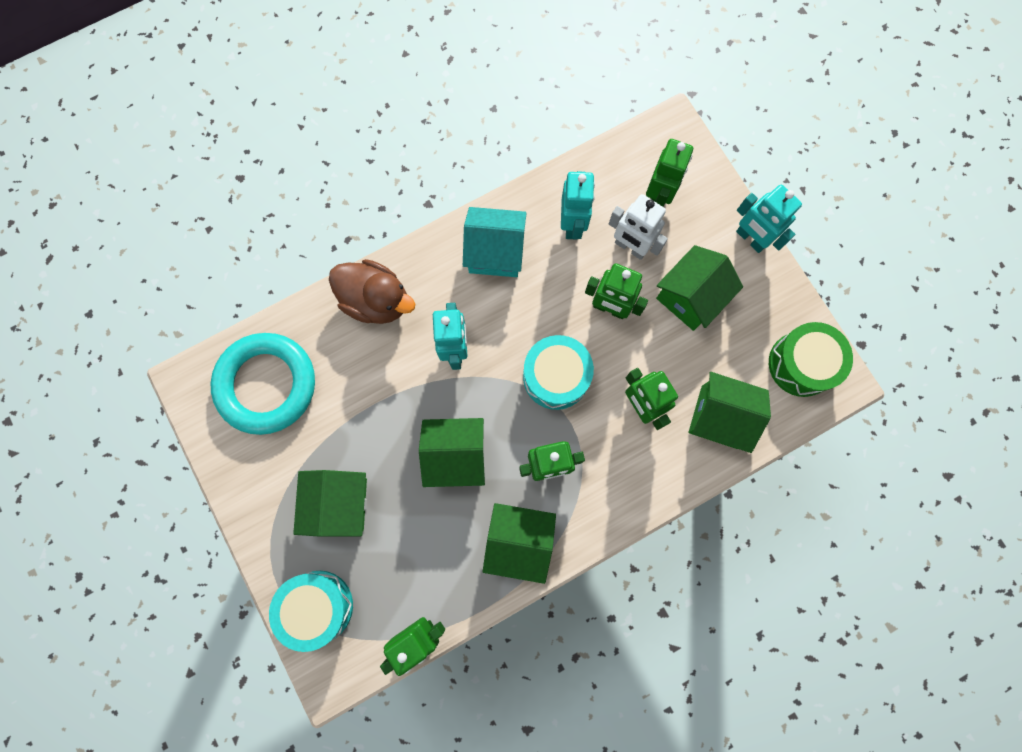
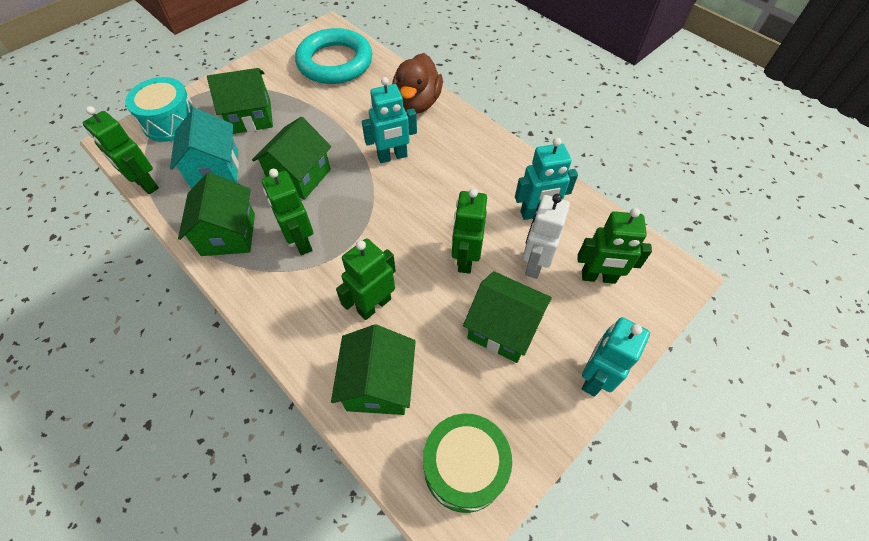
camera: 75 degrees right, 20 degrees down
green house [419,418,485,487] -> green house turned 45 degrees clockwise [252,117,331,200]
turquoise house [463,207,527,277] -> turquoise house moved to [170,108,239,189]
turquoise drum [523,335,594,410] -> none

